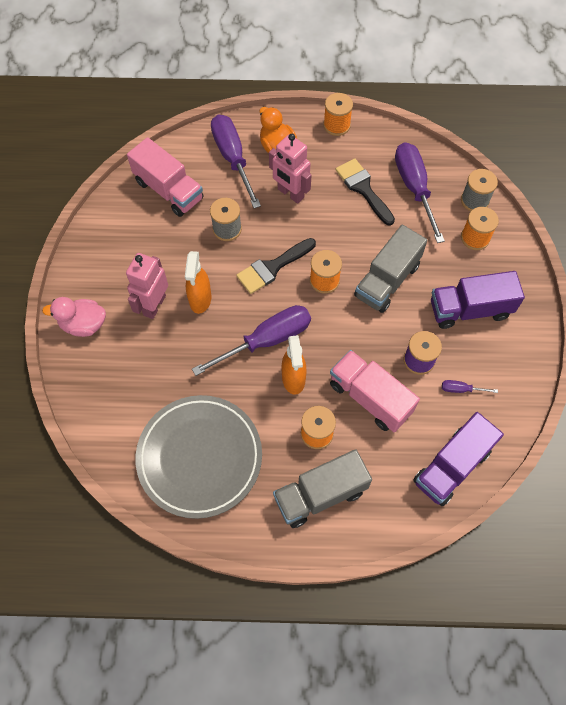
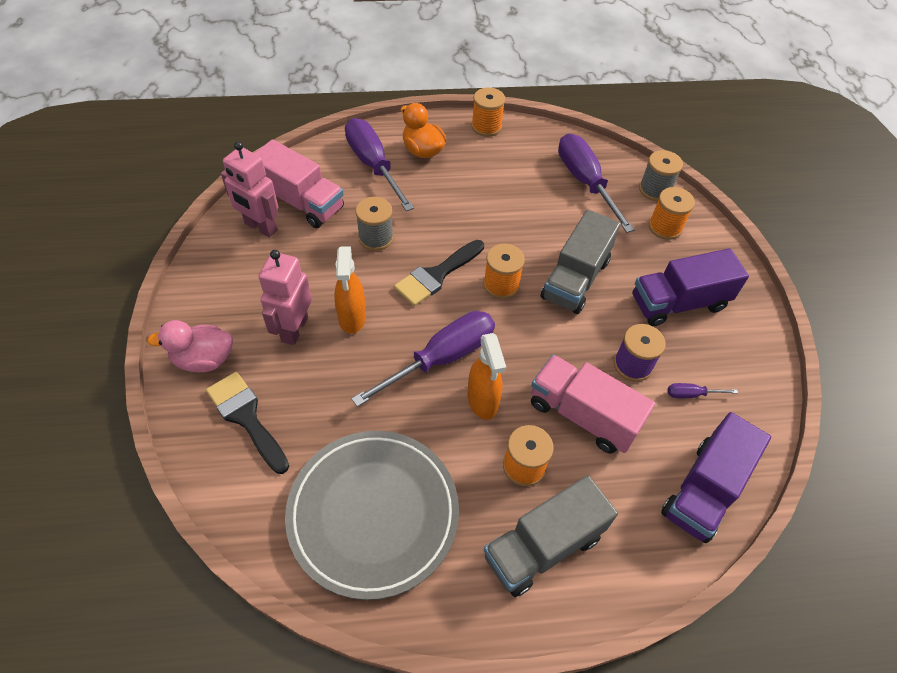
camera: 10 degrees left, 10 degrees down
pink robot [269,134,312,204] -> pink robot moved to [221,141,278,237]
black brush [336,159,395,226] -> black brush moved to [206,372,289,474]

